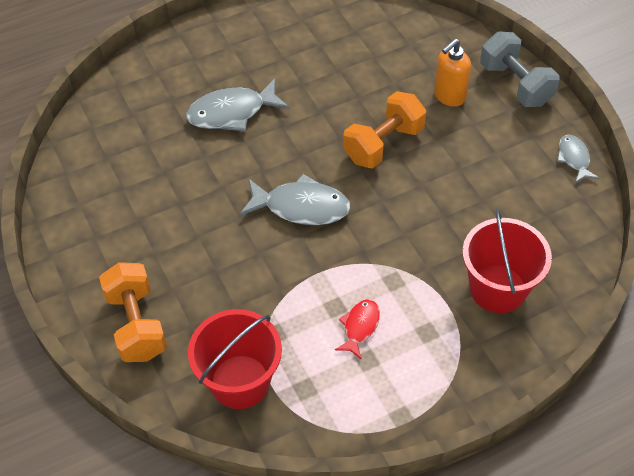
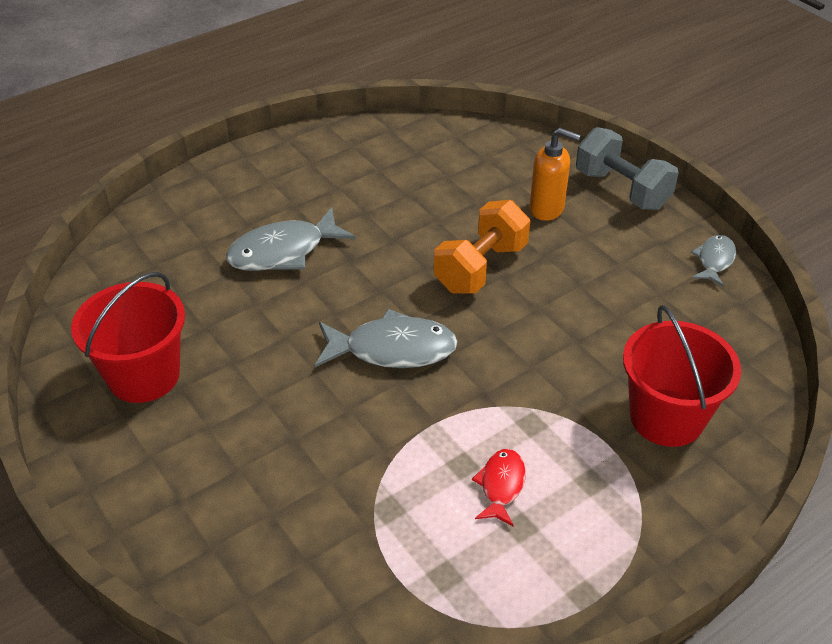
camera: 10 degrees left, 10 degrees down
orange dumbbell [99,262,167,362] -> none
red bucket [188,309,282,409] -> red bucket moved to [71,272,185,403]
orange soap dispenser [434,39,471,107] -> orange soap dispenser turned 105 degrees counterclockwise [530,128,581,221]
grey fish [557,135,599,183] -> grey fish turned 45 degrees clockwise [691,235,736,287]

